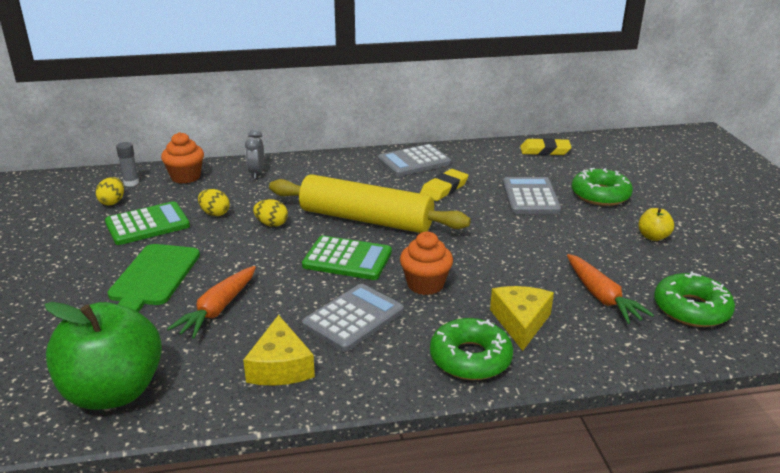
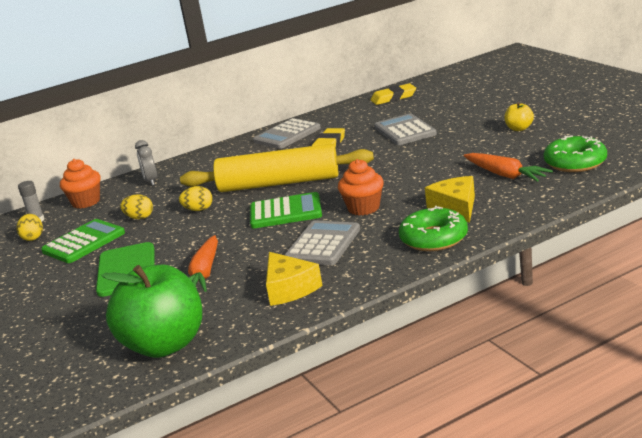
camera: 15 degrees left, 5 degrees down
green donut [572,168,633,206] -> none

